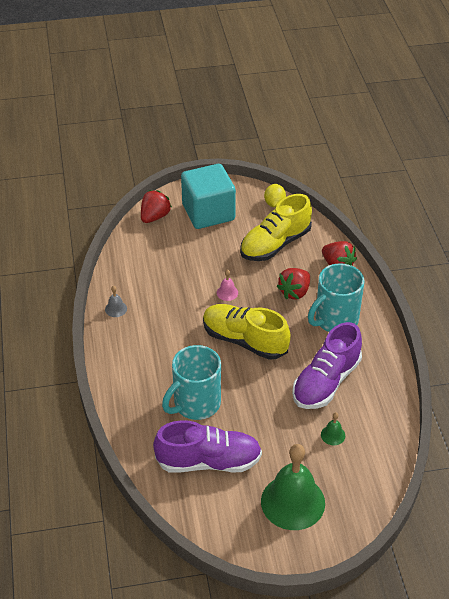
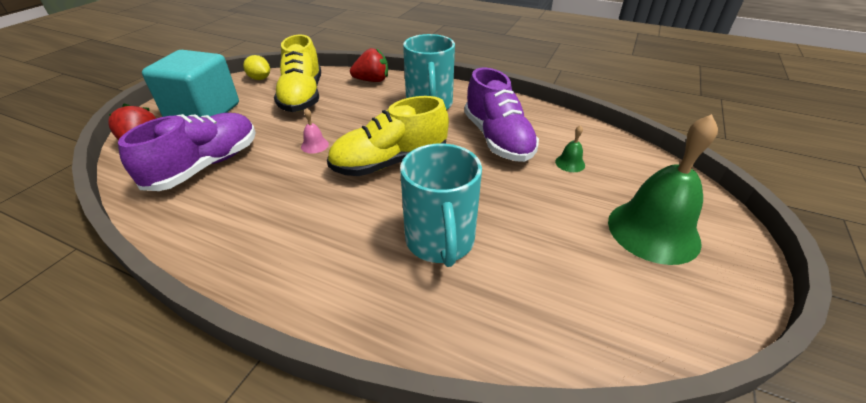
camera: 55 degrees left, 5 degrees down
grey bell [105,286,127,317] -> none
purple shoe [153,420,262,473] -> purple shoe moved to [118,113,256,191]
red strawberry [277,268,310,299] -> none

